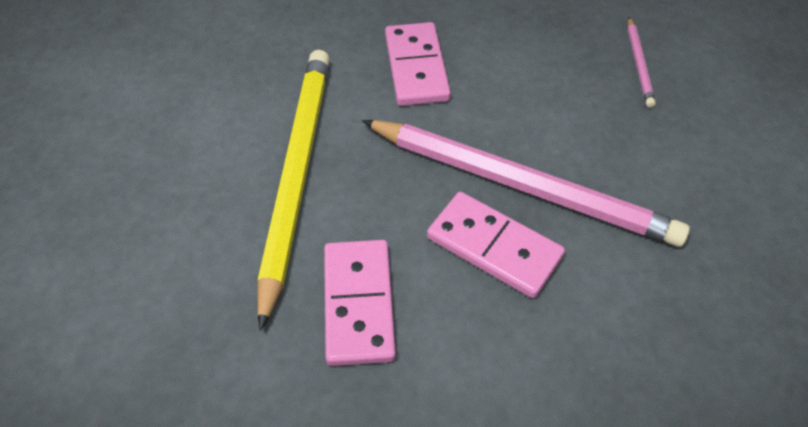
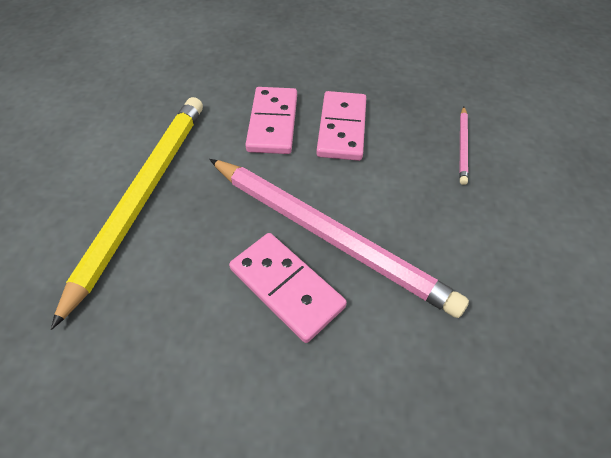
camera: 10 degrees right, 0 degrees up
pink domino [324,240,396,366] -> pink domino moved to [316,91,366,161]

